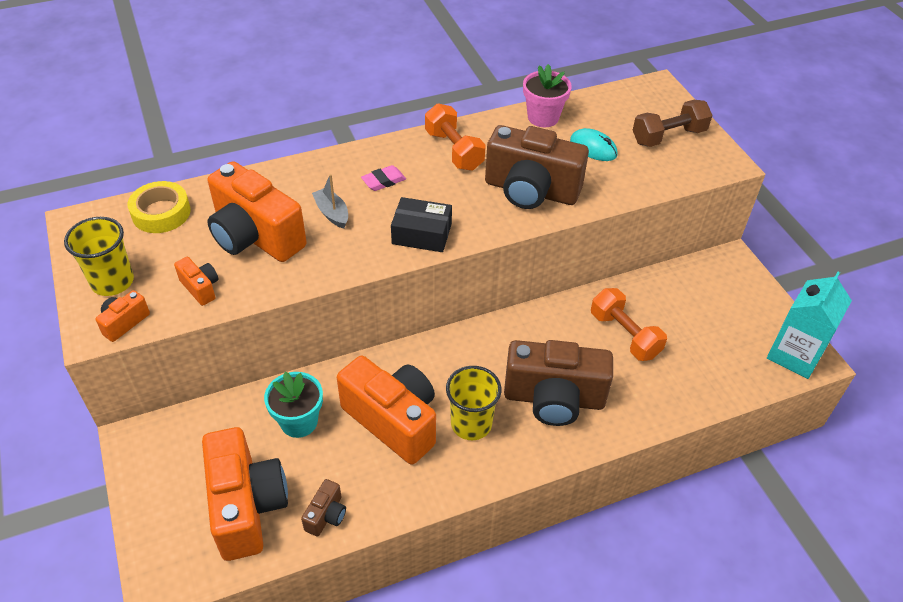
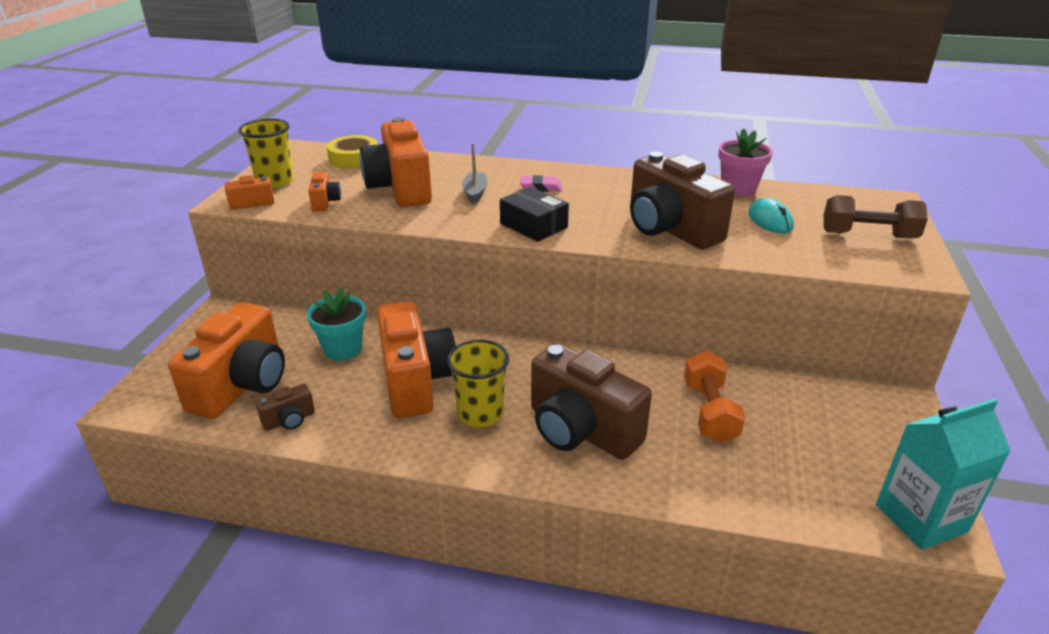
camera: 35 degrees right, 15 degrees down
orange dumbbell [425,103,486,171] -> none

